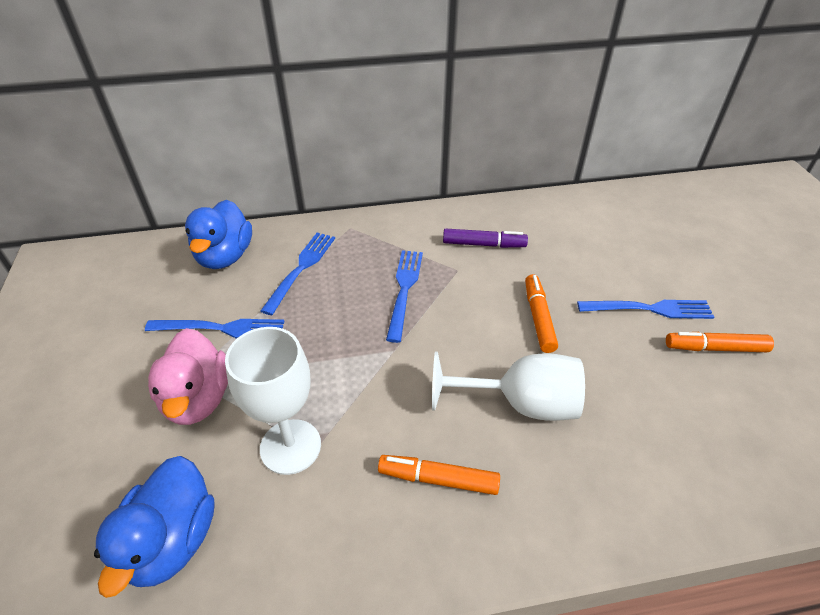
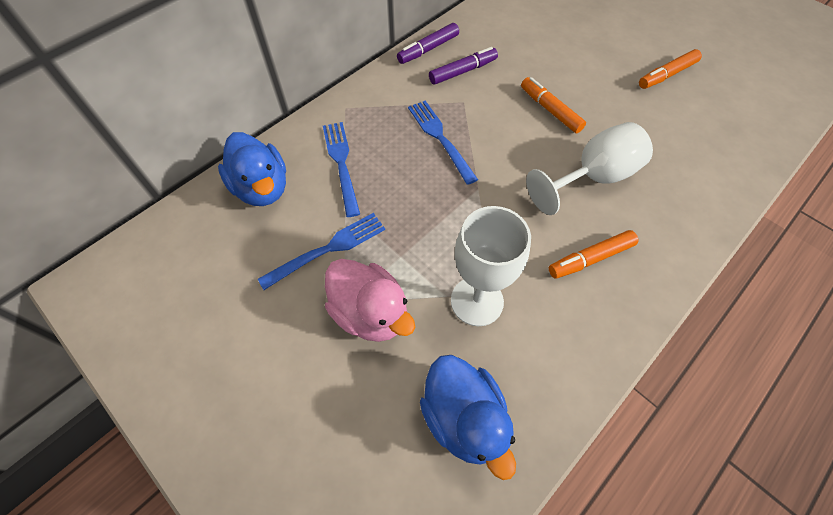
camera: 35 degrees left, 15 degrees up
blue fork [577,300,714,319] -> none
none -> purple marker [397,23,459,64]

